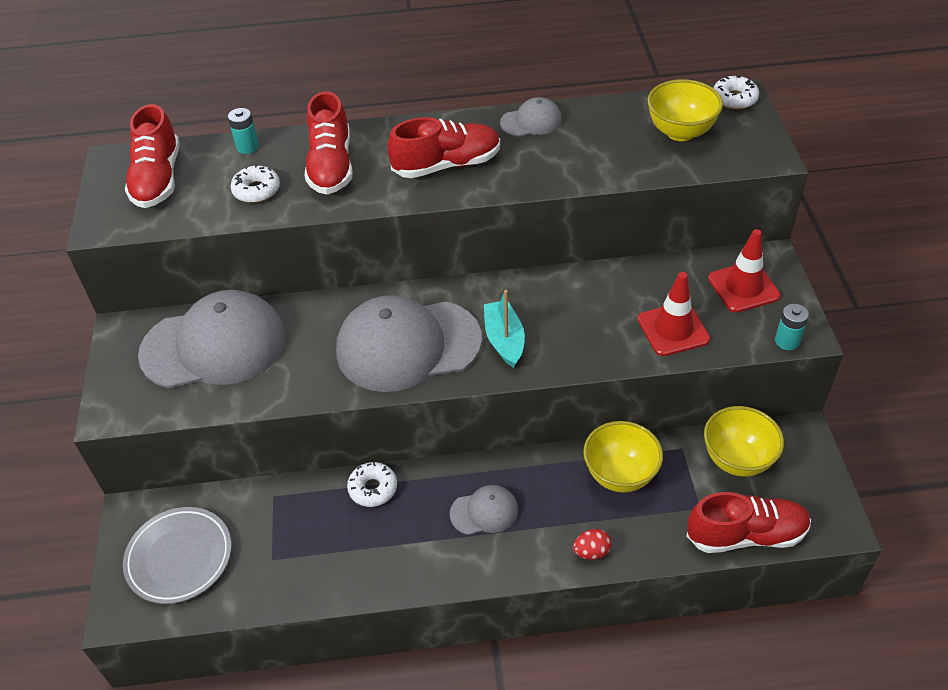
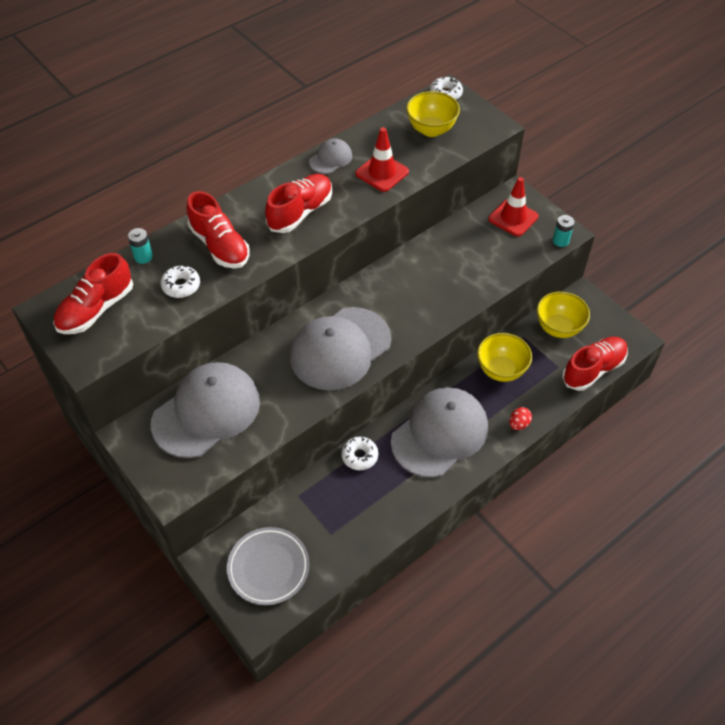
camera: 35 degrees left, 5 degrees up
red shoe [125,104,180,208] -> red shoe turned 75 degrees clockwise [53,253,133,334]
grey cap [450,485,518,535] -> grey cap [391,387,488,478], size x2.17
turquoise boat [484,290,525,368] -> none
red traffic cone [638,272,710,356] -> red traffic cone moved to [356,127,409,192]

